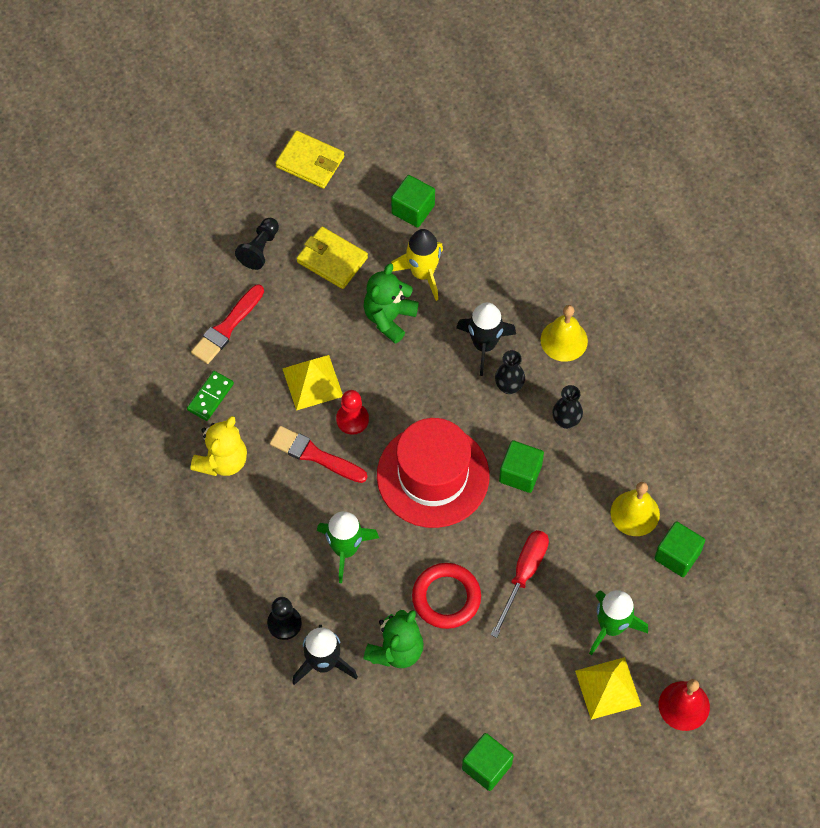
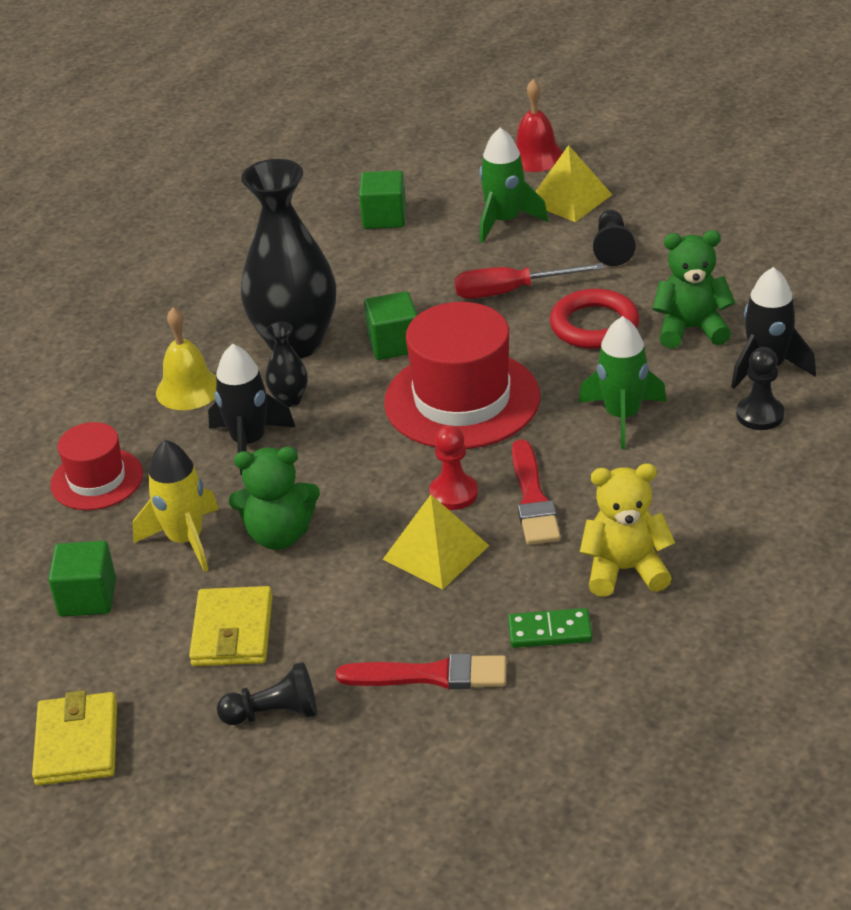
camera: 120 degrees left, 25 degrees down
green cube [462,733,514,791] -> none
black vase [552,385,583,429] -> black vase [241,159,336,358], size x2.32
yellow bell [611,482,660,536] -> none
none -> red hat [50,422,143,510]
none -> black pawn [593,210,636,266]

